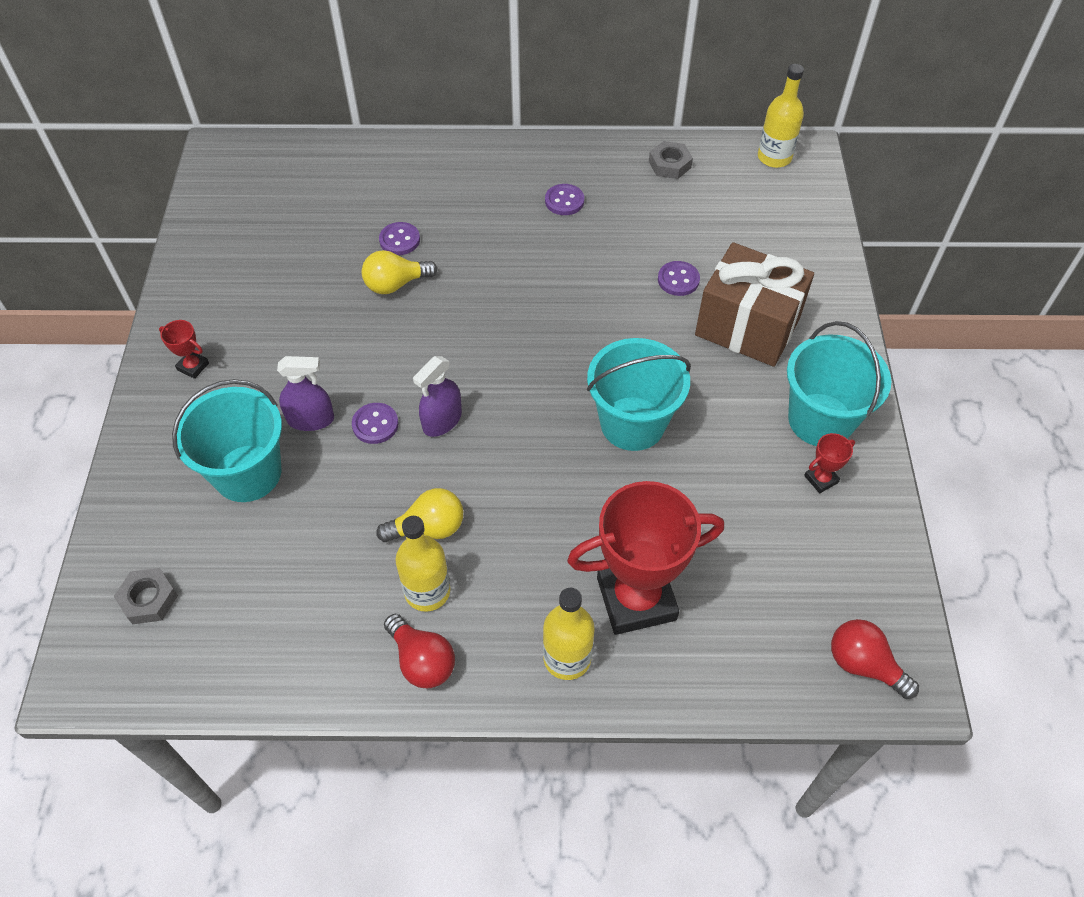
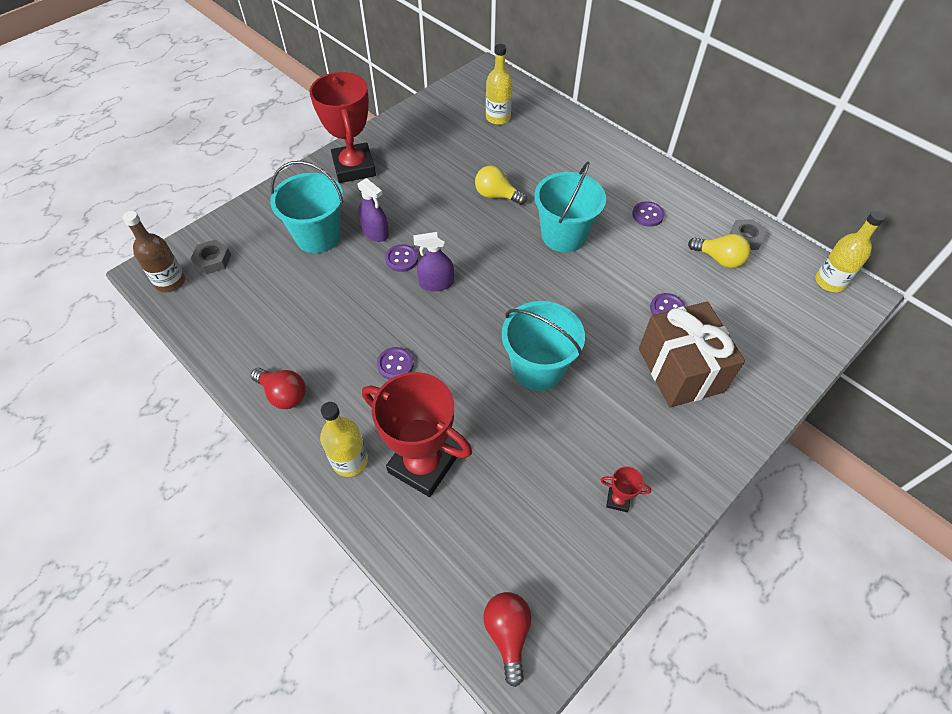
camera: 45 degrees right, 0 degrees up
red trophy [159,320,209,379] -> red trophy [310,72,376,183], size x2.47
yellow light bulb [376,488,463,542] -> yellow light bulb moved to [688,234,751,268]
purple button [379,222,420,255] -> purple button moved to [377,347,414,380]
red light bulb [384,614,455,688] -> red light bulb turned 60 degrees counterclockwise [251,368,306,409]
yellow bottle [395,516,450,612] -> yellow bottle moved to [486,44,513,125]
turquoise bucket [787,321,891,446] -> turquoise bucket moved to [534,161,606,252]
none -> brown bottle [123,211,186,292]

